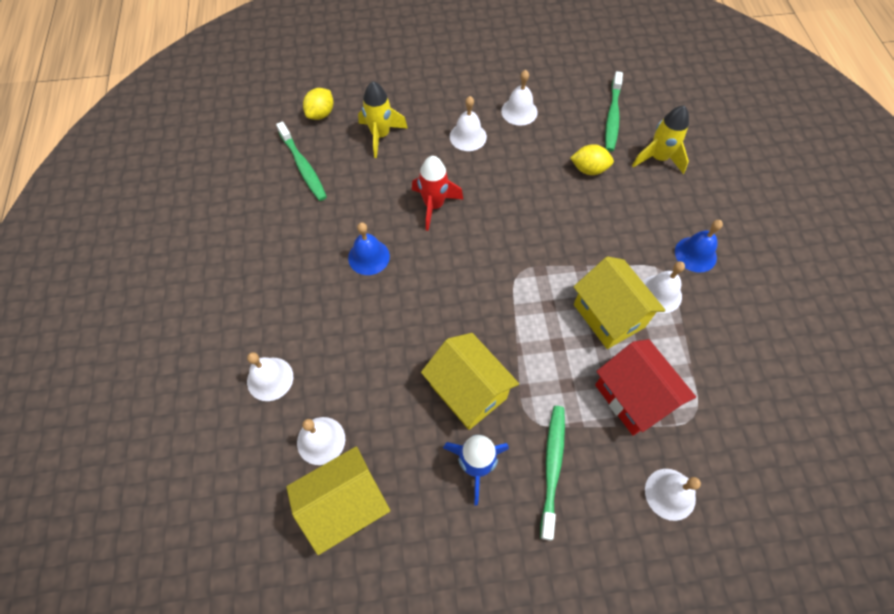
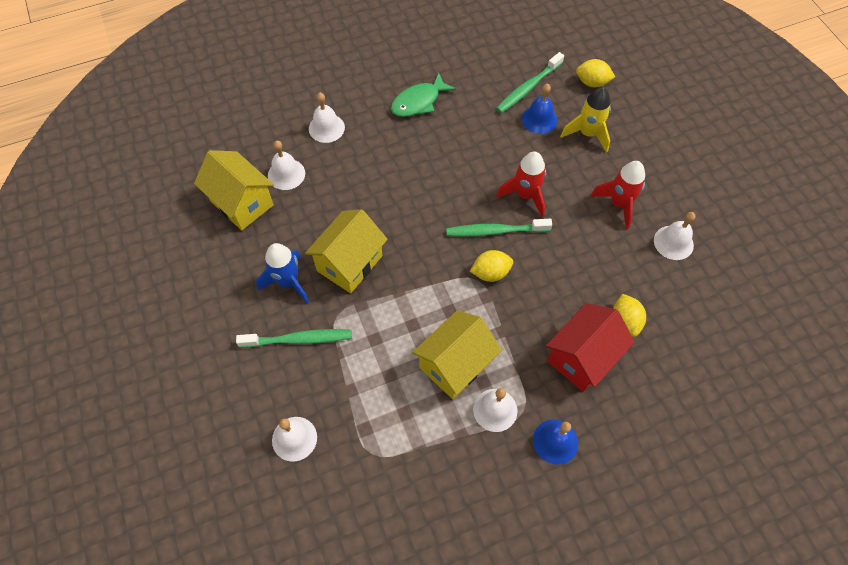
camera: 75 degrees right, 0 degrees up
blue bell [348,222,390,275] -> blue bell moved to [521,84,558,134]
white bell [450,96,487,151] -> red rocket [591,161,645,230]
red house [595,339,696,436] -> red house moved to [546,303,635,392]
green toothbrush [605,71,623,152] -> green toothbrush moved to [446,219,552,237]
yellow rocket [632,105,689,174] -> none
none -> green fish [391,73,456,117]
none -> yellow lemon [470,250,513,282]

